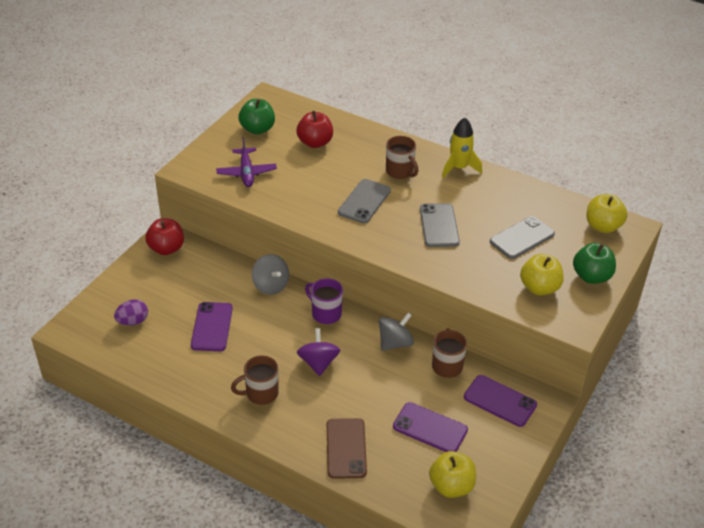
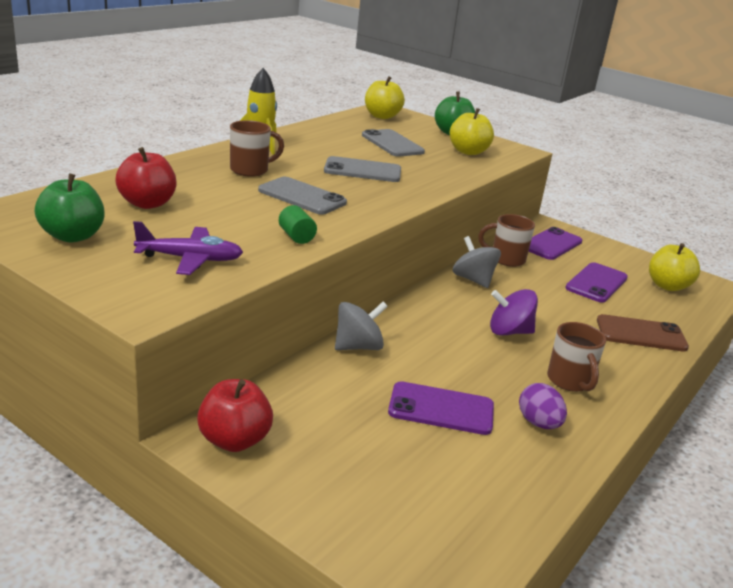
camera: 85 degrees left, 15 degrees down
purple egg [114,299,148,326] -> purple egg moved to [519,383,567,429]
purple mug [305,278,343,324] -> none
none -> green cylinder [279,205,317,244]

